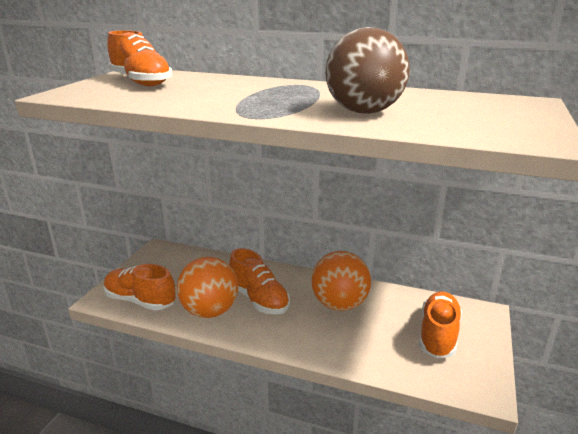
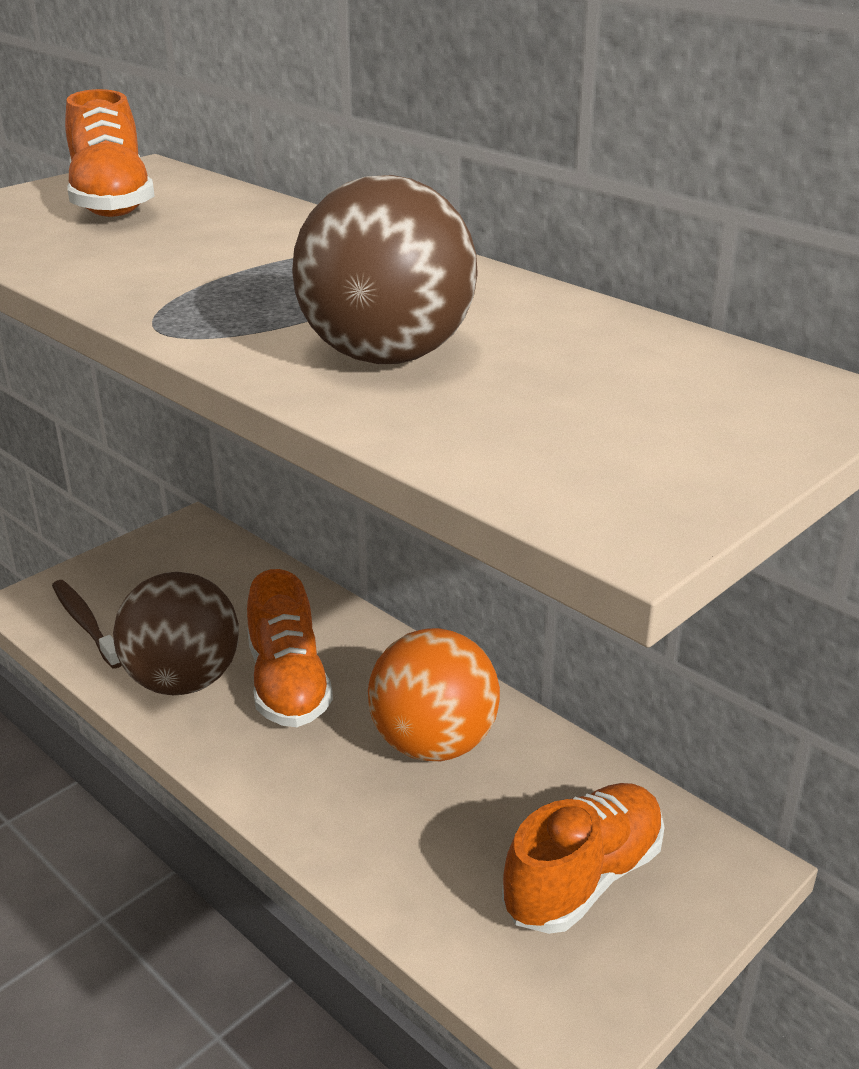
camera: 25 degrees right, 5 degrees up
orange shoe [103,264,176,311] -> brown toothbrush [52,580,122,668]
orange ball [177,257,238,318] -> brown ball [113,572,239,695]

